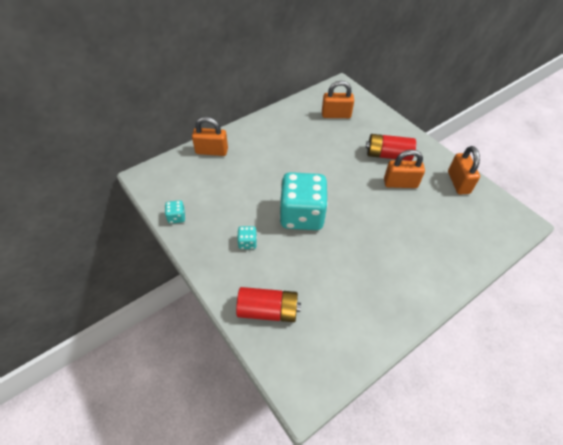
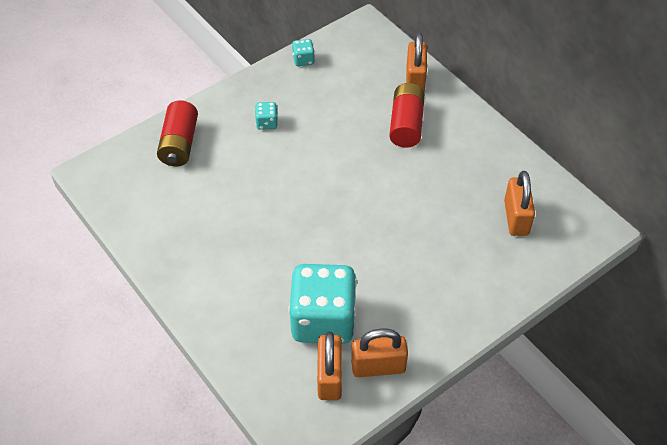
camera: 90 degrees right, 0 degrees up
turquoise dice [279,172,328,230] -> turquoise dice moved to [289,264,357,344]
red battery [366,134,416,161] -> red battery moved to [389,83,425,148]
orange padlock [384,150,425,188] -> orange padlock moved to [317,331,342,400]

